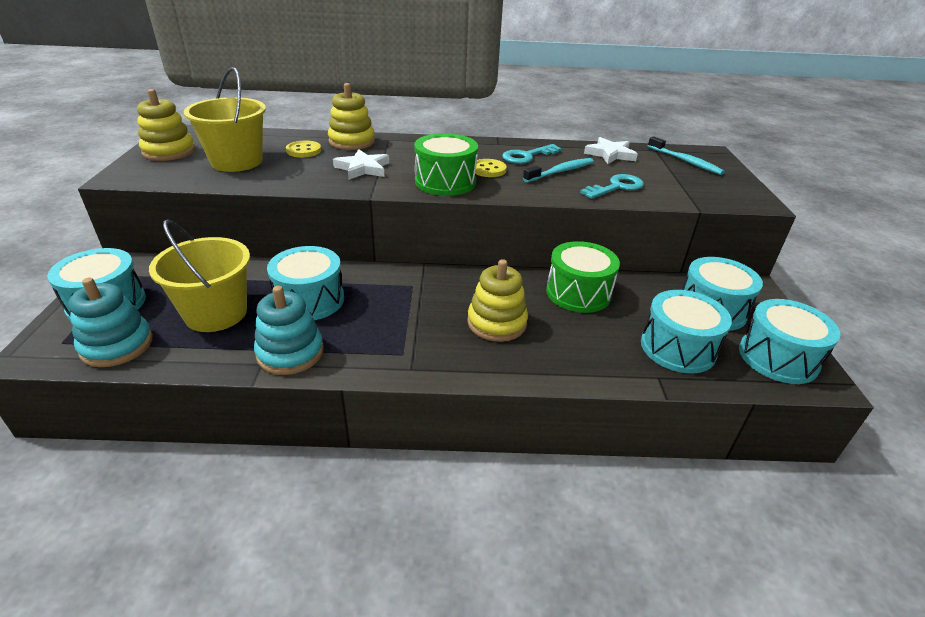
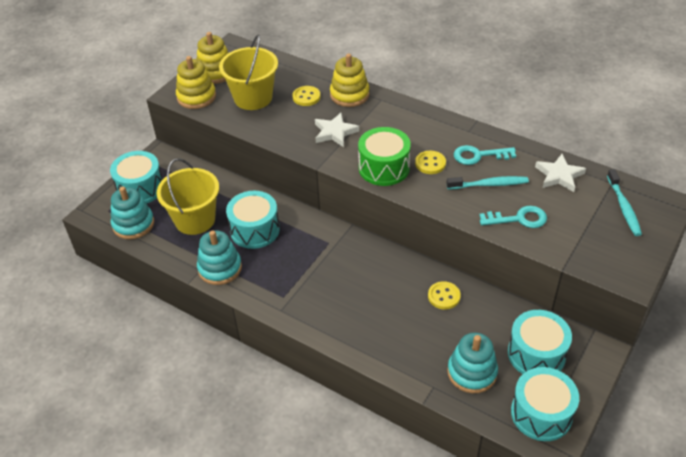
camera: 35 degrees right, 10 degrees up
yellow stacking toy [467,259,528,342] -> yellow stacking toy moved to [176,56,216,109]
green drum [546,241,620,313] -> yellow button [428,281,461,310]
turquoise drum [641,290,732,373] -> turquoise stacking toy [447,333,498,393]

